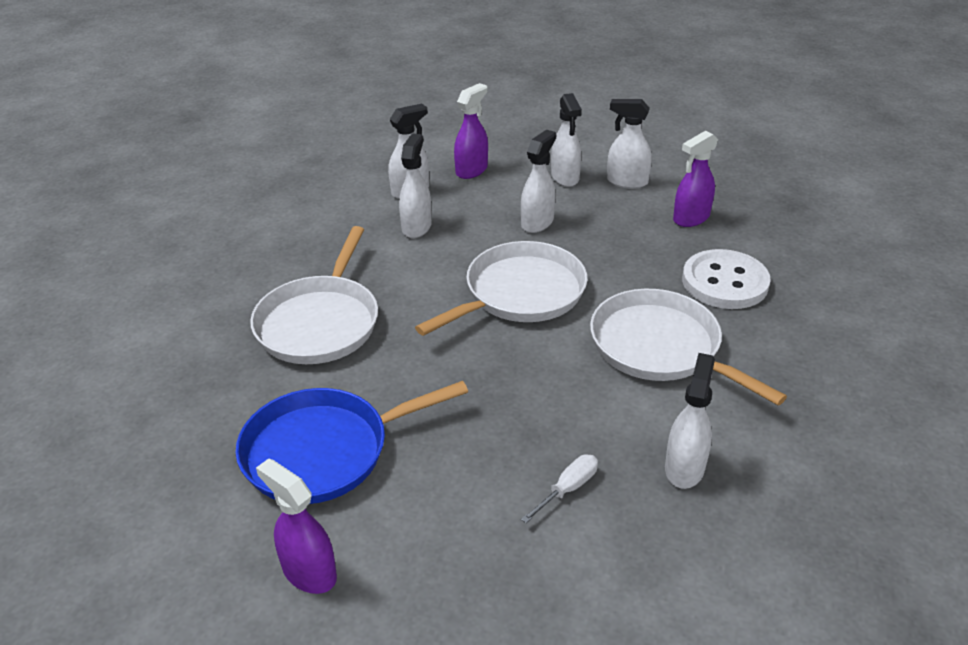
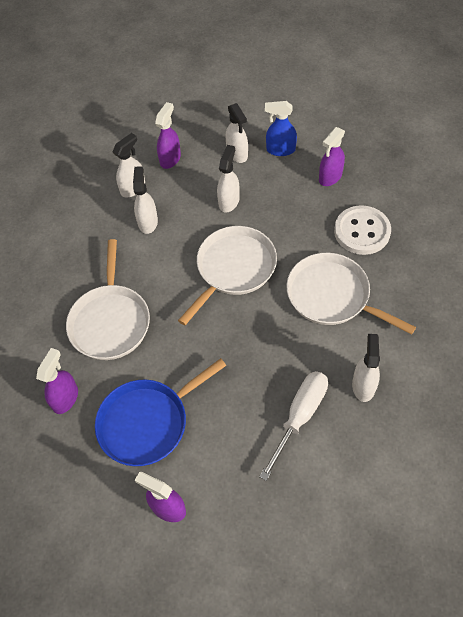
camera: 10 degrees left, 20 degrees up
white screwdriver [521,454,598,523] -> white screwdriver [259,371,328,481], size x1.92
white spray bottle [607,99,652,189] -> blue spray bottle [265,101,297,156]
none -> purple spray bottle [36,348,78,414]

